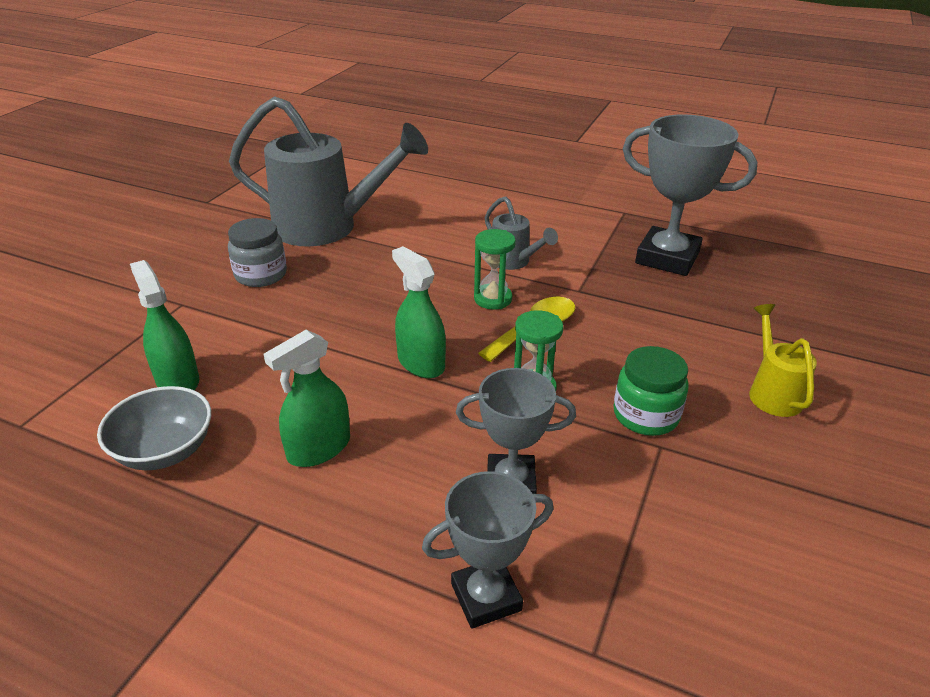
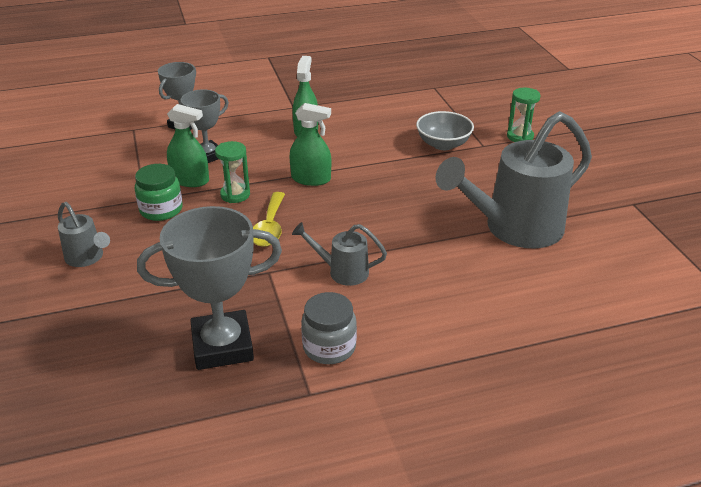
camera: 140 degrees right, 0 degrees up
grey bowl [97,386,211,470] -> grey bowl moved to [416,111,474,150]
green spray bottle [130,260,199,390] -> green spray bottle moved to [167,104,209,187]
grey jar [228,218,287,287] -> grey jar moved to [301,292,357,364]
green hourglass [474,229,516,310] -> green hourglass moved to [507,88,541,142]
yellow watering can [749,304,817,417] -> grey watering can [58,202,110,267]

